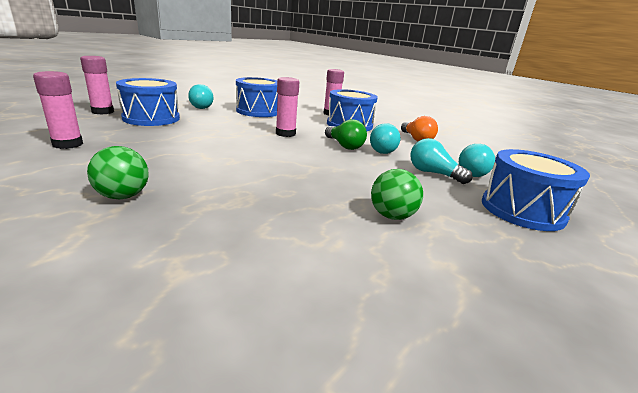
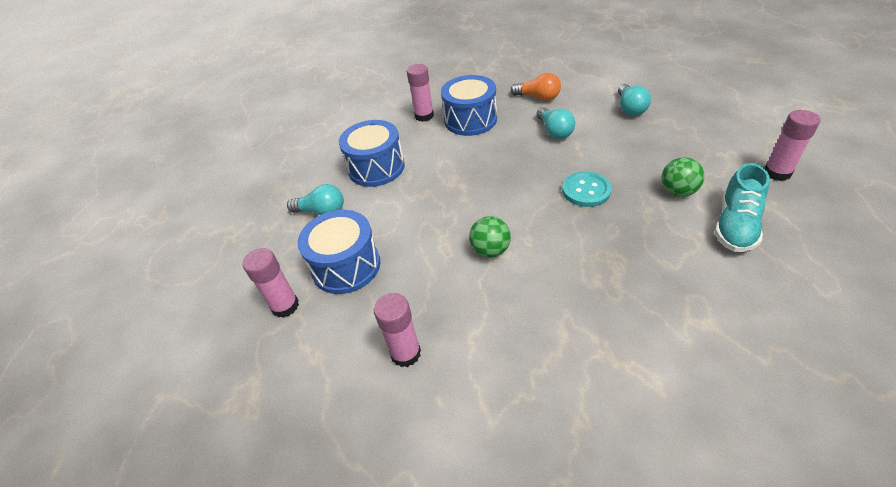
camera: 40 degrees left, 20 degrees up
green ball [87,146,149,199] -> green ball moved to [469,216,511,258]
pink glue stick [276,77,299,137] -> pink glue stick moved to [765,110,820,181]
green light bulb [325,119,367,150] -> none
turquoise light bulb [410,138,473,184] -> none
blue drum [482,149,590,231] -> none
none -> turquoise button [562,171,612,207]
none -> turquoise shoe [714,163,770,252]

